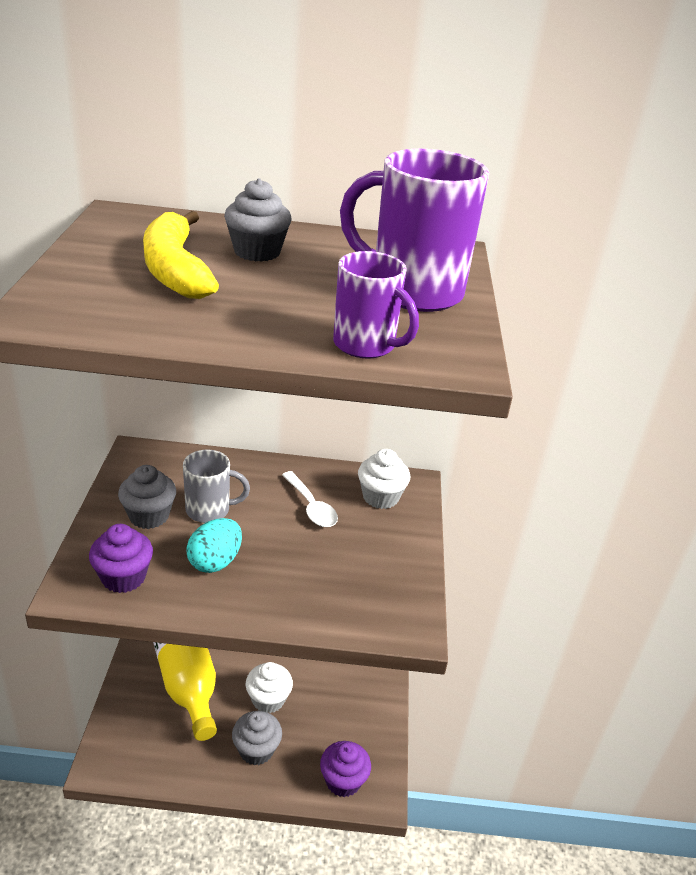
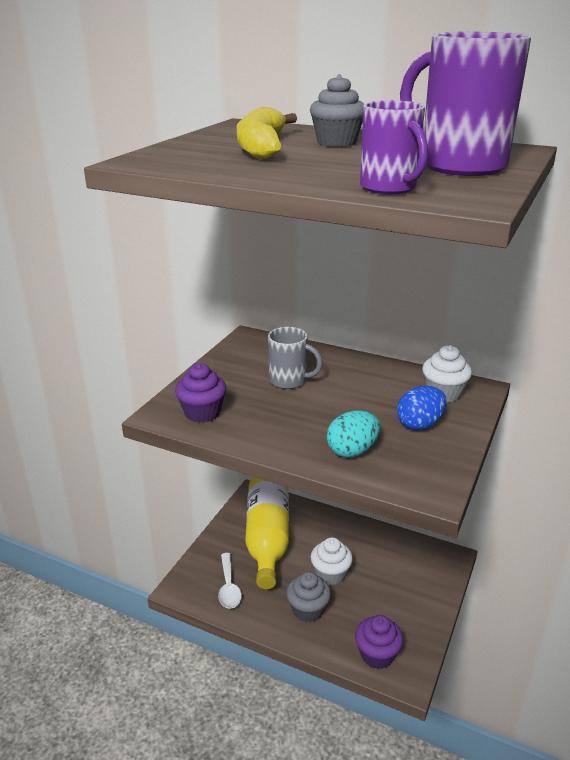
camera: 25 degrees right, 5 degrees down
grey cupcake [118,465,176,529] -> none
turquoise egg [186,518,242,573] -> turquoise egg moved to [326,410,380,458]
white spoon [282,471,338,527] -> white spoon moved to [218,553,242,608]
none -> blue egg [397,386,447,430]

